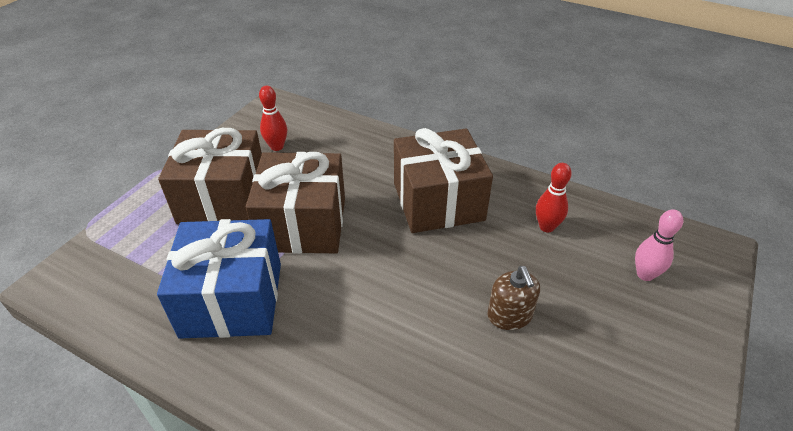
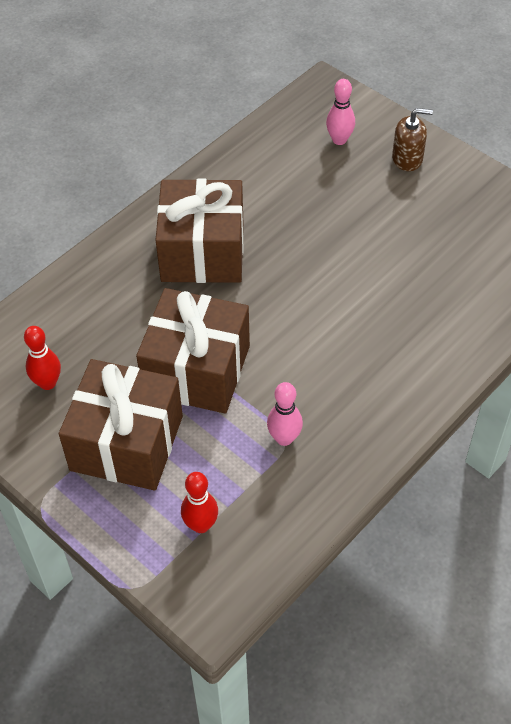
camera: 75 degrees left, 10 degrees up
blue gift [157,219,281,339] -> pink bowling pin [267,382,303,446]
brown soap dispenser [488,266,540,330] -> brown soap dispenser moved to [392,108,433,171]
red bowling pin [536,163,572,232] -> red bowling pin moved to [181,472,218,533]

